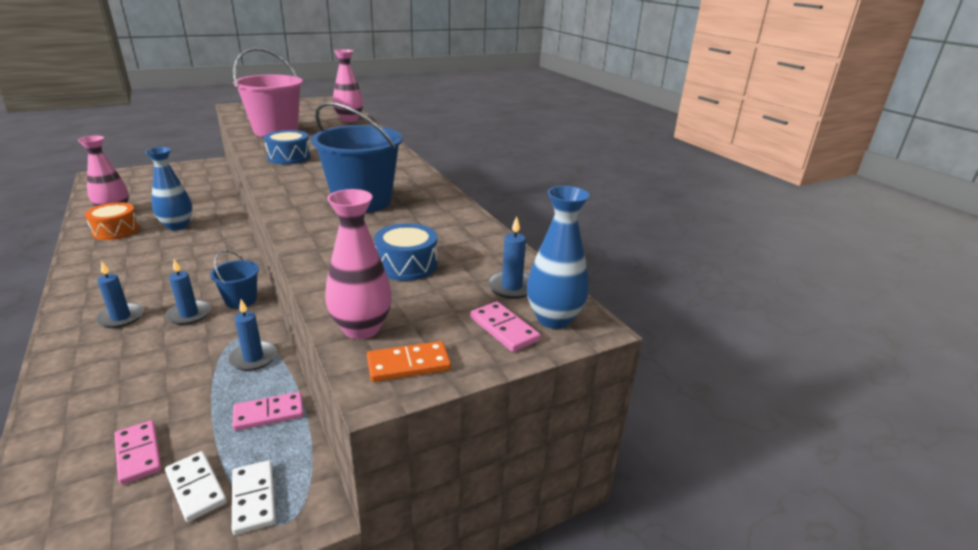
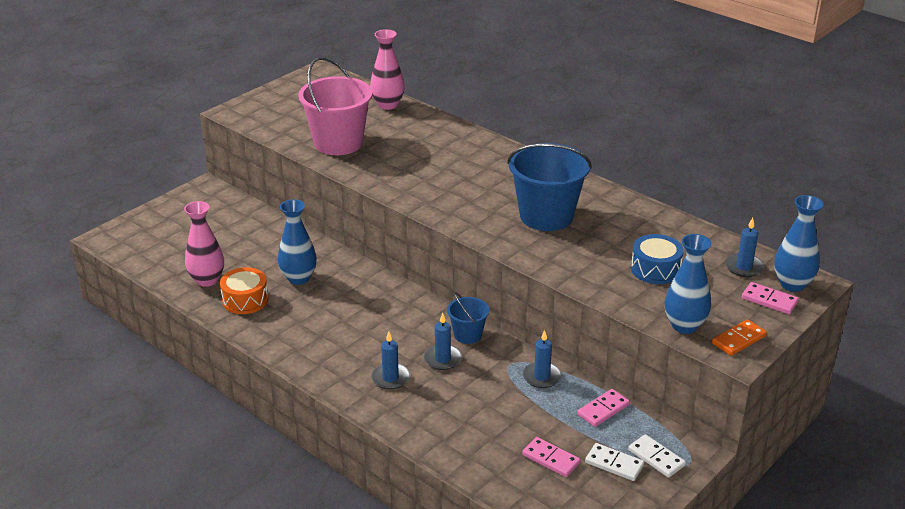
camera: 20 degrees left, 5 degrees up
blue drum [264,130,311,165] -> none
pink vase [325,189,392,339] -> blue vase [665,234,712,334]

